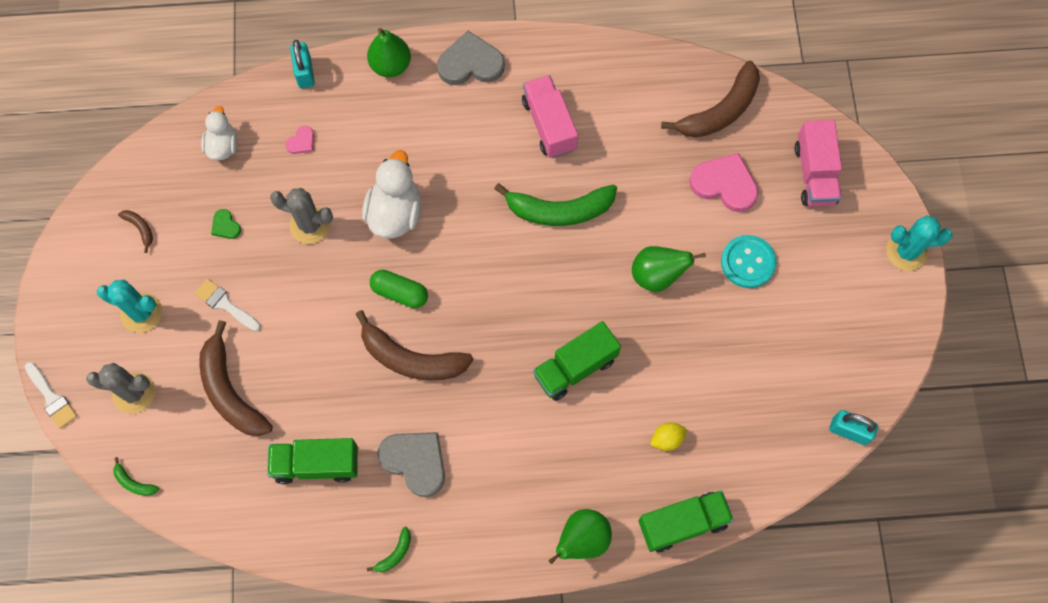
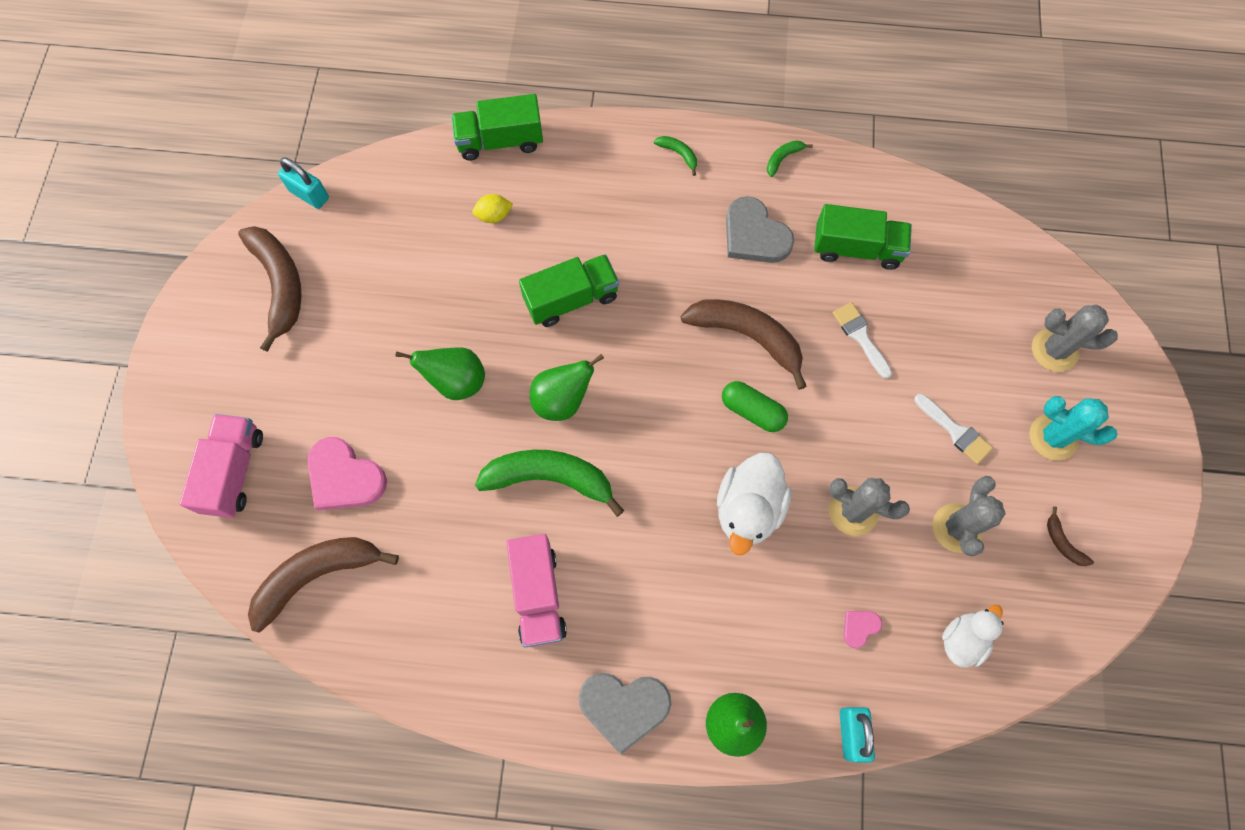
camera: 170 degrees left, 0 degrees up
white brush [25,362,77,429] -> white brush moved to [833,302,892,379]
green banana [113,457,159,496] -> green banana moved to [654,136,697,176]
brown banana [199,320,273,436] -> brown banana moved to [238,226,302,352]
white duck [201,106,238,161] -> white duck turned 150 degrees counterclockwise [942,605,1004,668]
green heart [211,209,241,239] -> grey cactus [933,476,1006,556]
green pear [548,509,612,564] -> green pear moved to [530,354,604,421]
turquoise button [721,235,777,288] -> none
turquoise cactus [887,215,953,271] -> none

